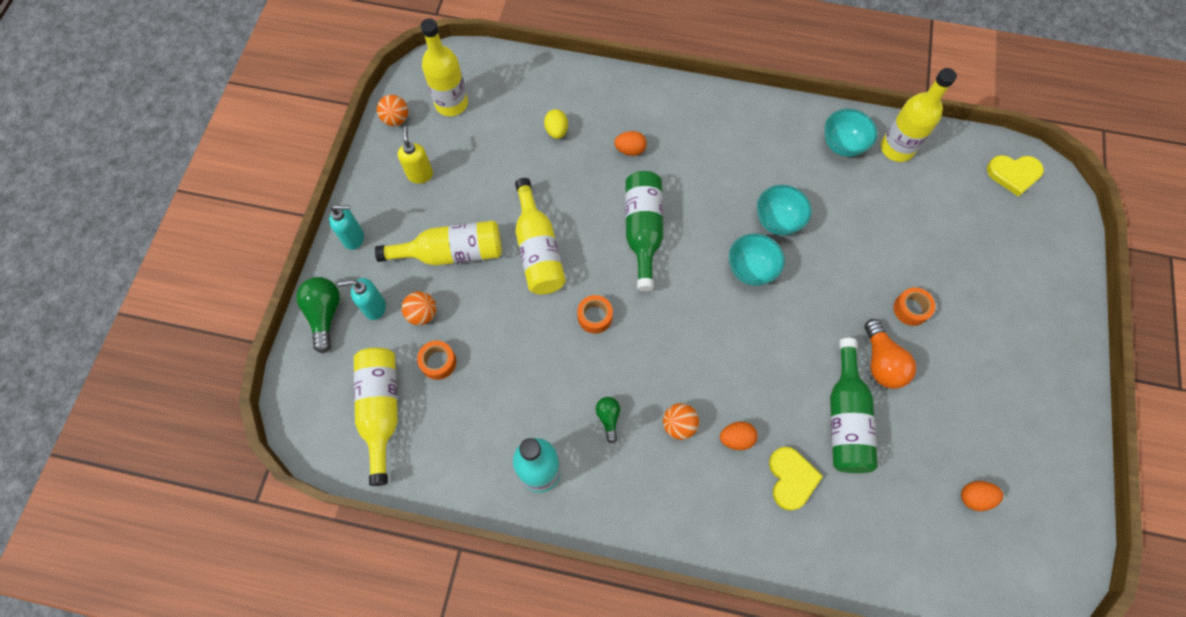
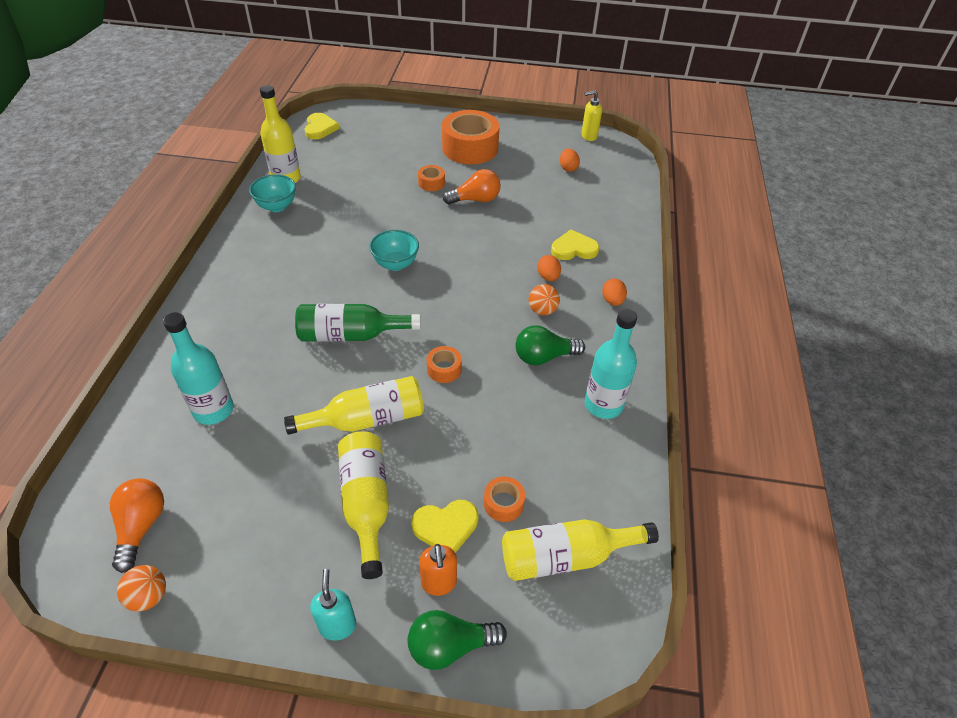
camera: 95 degrees left, 20 degrees down
turquoise soap dispenser [337,278,386,320] -> orange soap dispenser [419,544,457,596]
yellow soap dispenser [398,126,433,184] -> yellow soap dispenser moved to [581,90,602,141]
orange ball [401,291,436,325] -> yellow heart [411,500,478,553]
yellow bottle [420,18,468,116] -> orange light bulb [110,478,164,573]
yellow egg [544,109,568,139] -> turquoise bottle [163,312,234,425]
green light bulb [596,397,620,443] -> green light bulb [516,325,585,365], size x1.73
orange egg [614,131,647,156] -> orange egg moved to [602,279,627,306]
turquoise bowl [757,185,812,235] -> none
green bottle [830,338,878,473] -> none
none -> orange tape [442,110,499,164]

